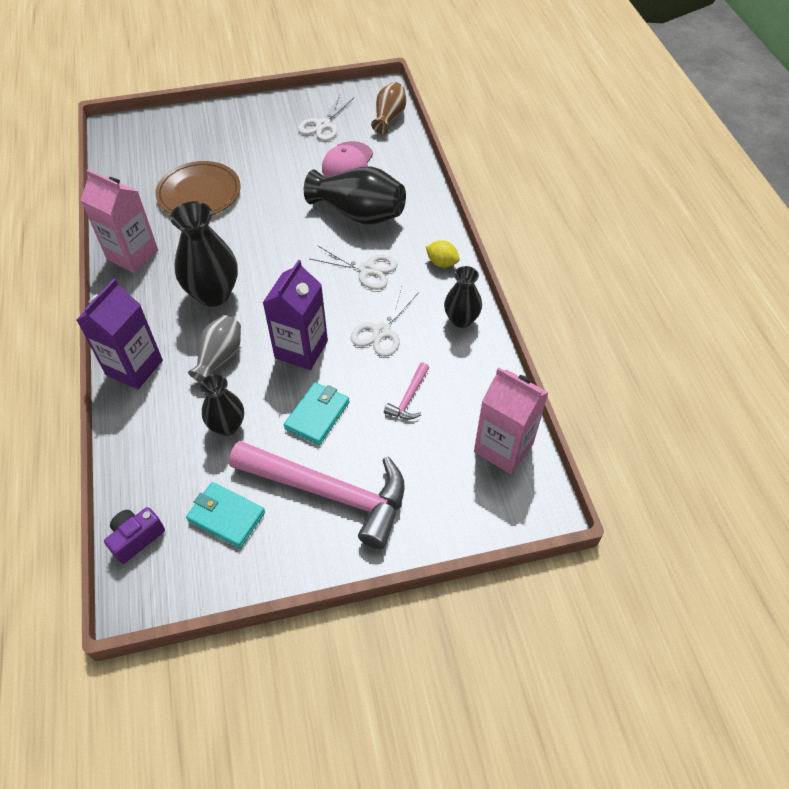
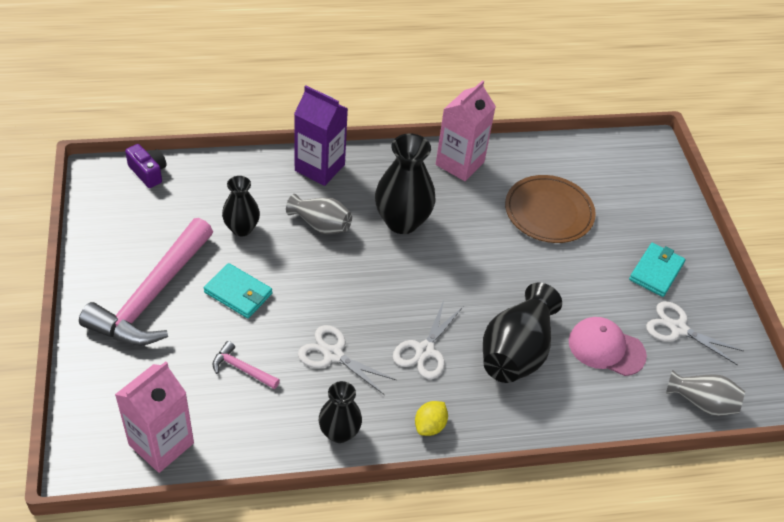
camera: 90 degrees right, 5 degrees down
turquoise wallet [186,482,265,548] -> turquoise wallet moved to [629,243,685,297]
purple carton [263,260,328,370] -> none
brown vase [371,82,406,134] -> grey vase [666,370,745,416]

